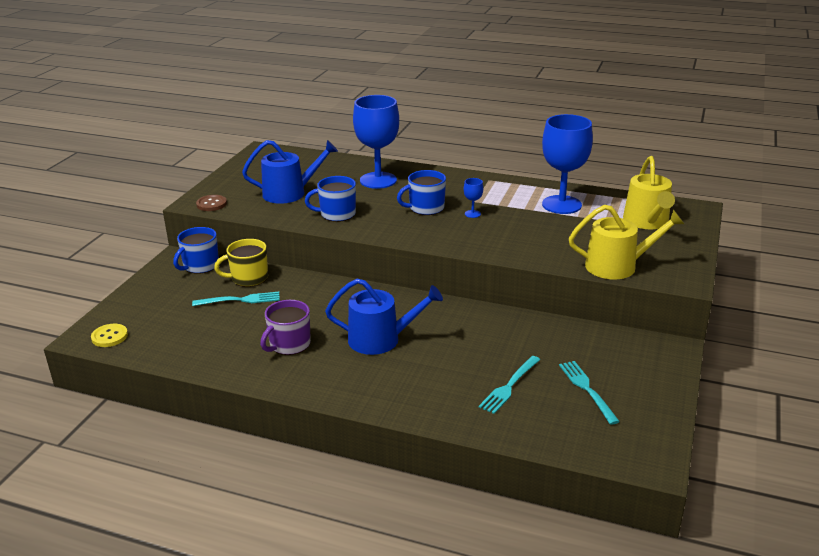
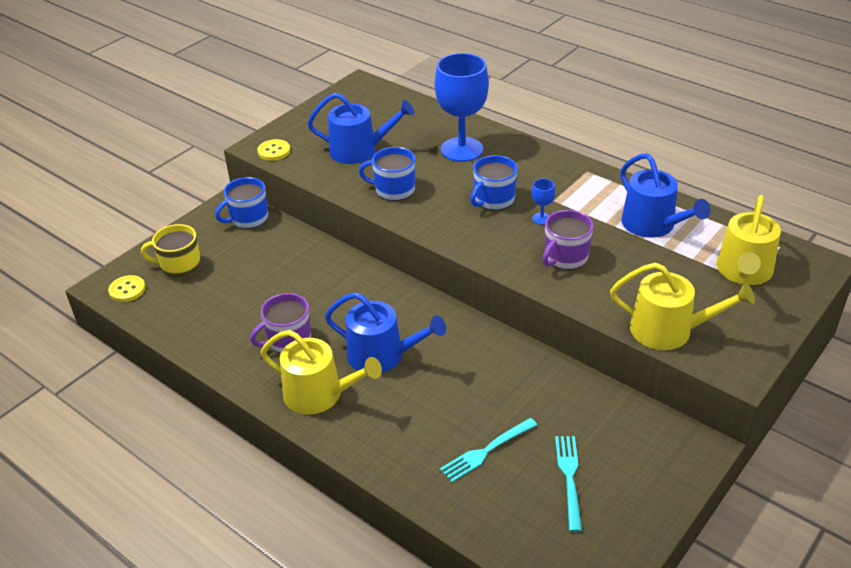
camera: 20 degrees right, 10 degrees up
turquoise fork [192,292,280,306] -> none
brown button [196,195,227,211] -> yellow button [257,139,290,161]
yellow mug [214,239,268,287] -> yellow mug moved to [141,224,201,279]
blue mug [397,170,446,215] -> blue mug turned 45 degrees counterclockwise [470,155,518,210]
blue goblet [542,114,593,214] -> blue watering can [620,153,710,238]
none -> yellow watering can [260,330,382,415]
none -> purple mug [542,210,593,270]

